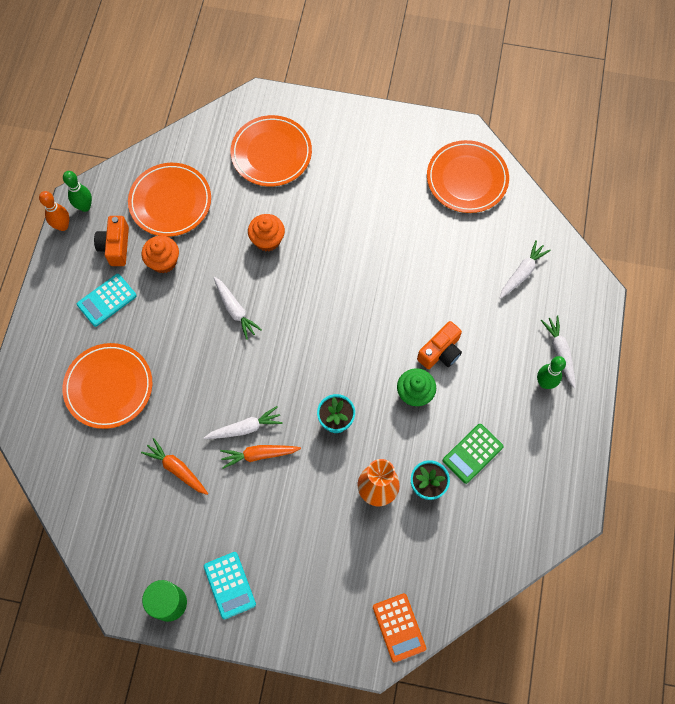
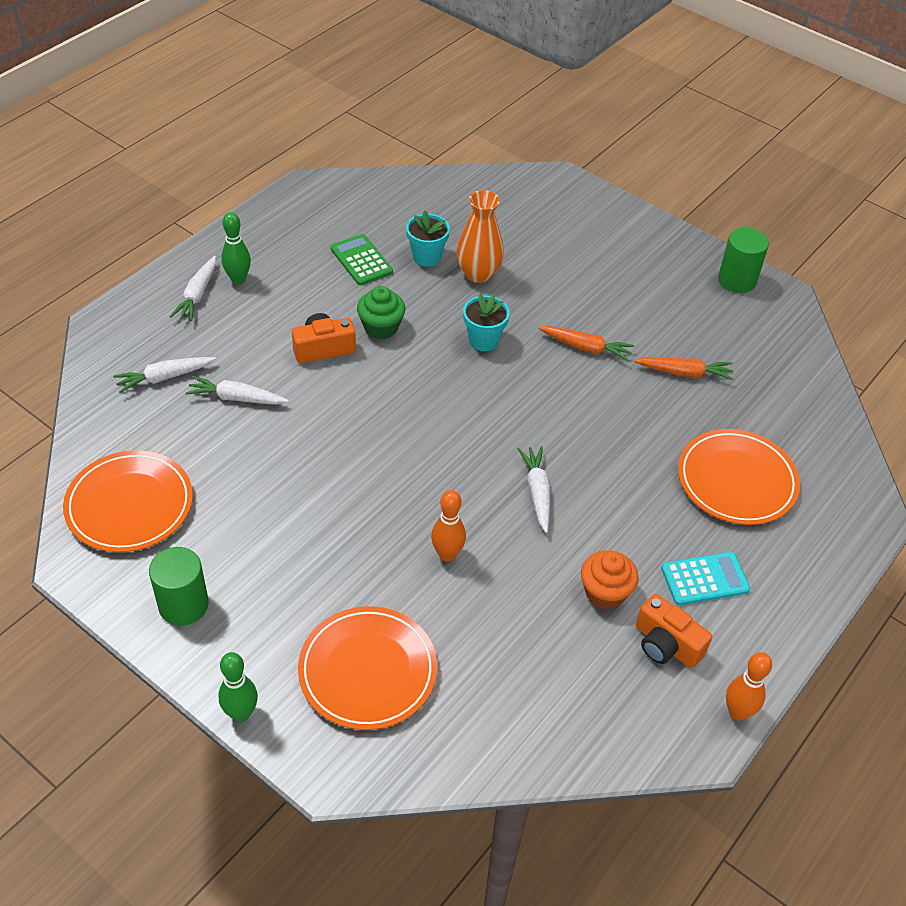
camera: 155 degrees left, 20 degrees down
green bowling pin [63,171,92,212] -> green bowling pin moved to [218,652,258,722]
orange camera [94,216,129,266] -> orange camera turned 105 degrees clockwise [636,594,712,668]
orange plate [128,163,211,237] -> none
orange carrot [141,438,208,495] -> orange carrot turned 60 degrees counterclockwise [634,357,734,380]
white carrot [204,406,283,439] -> white carrot moved to [186,376,289,404]
turquoise calculator [204,552,256,619] -> none
orange cupcake [248,214,285,251] -> orange bowling pin [431,490,466,561]
orange calculator [373,593,426,663] -> none
green calculator [443,424,504,484] -> green calculator turned 105 degrees counterclockwise [330,234,393,285]
none -> green cylinder [149,547,209,626]

